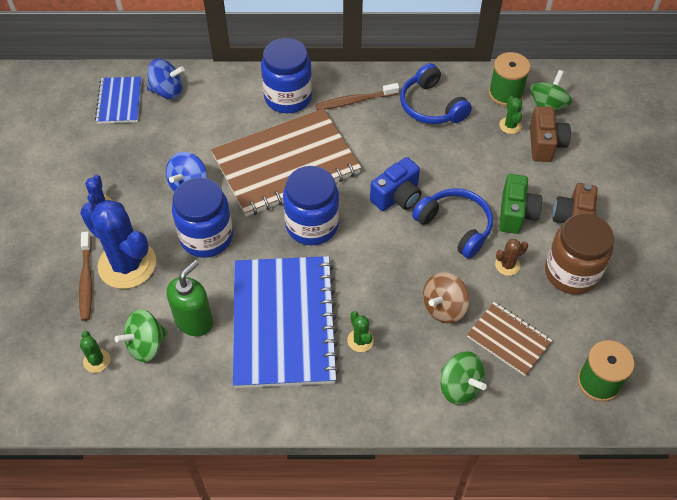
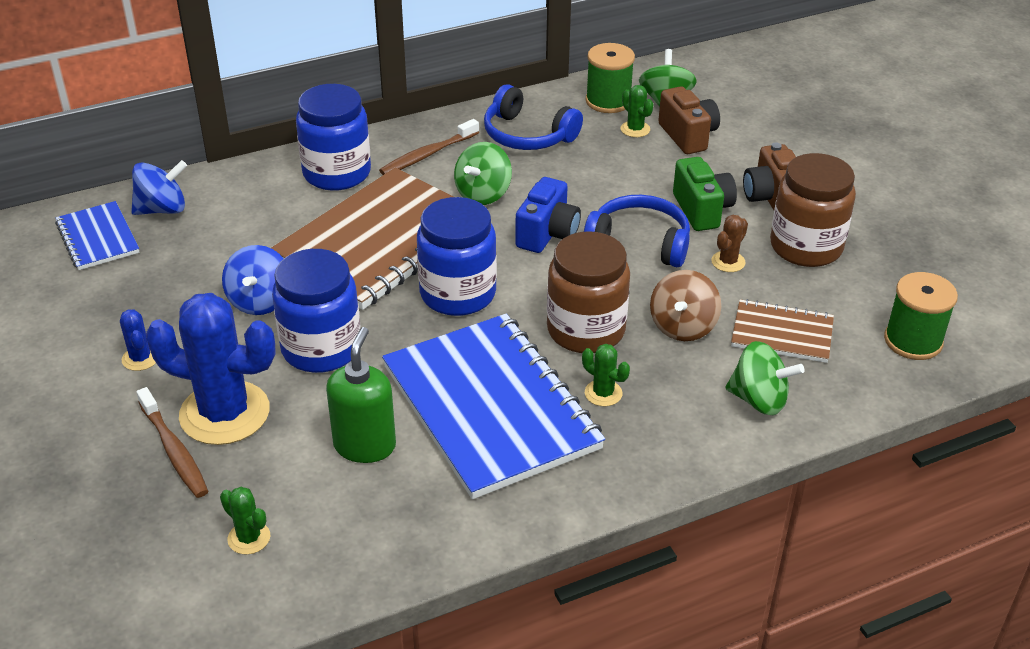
camera: 25 degrees left, 15 degrees down
green spinning top [115,309,168,362] -> green spinning top moved to [454,142,512,205]
none -> brown jar [547,231,630,353]

